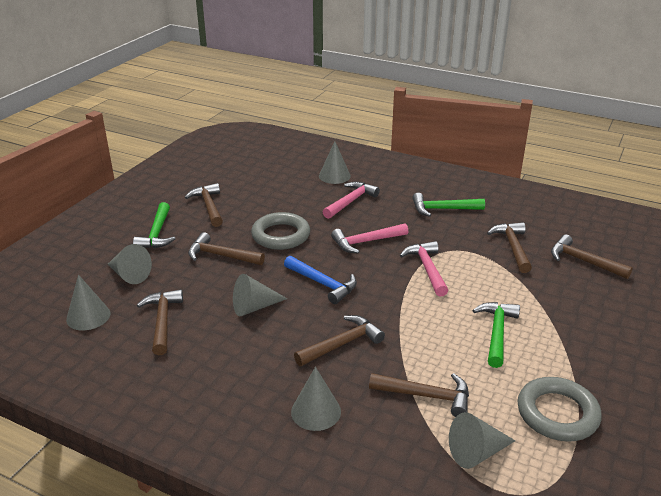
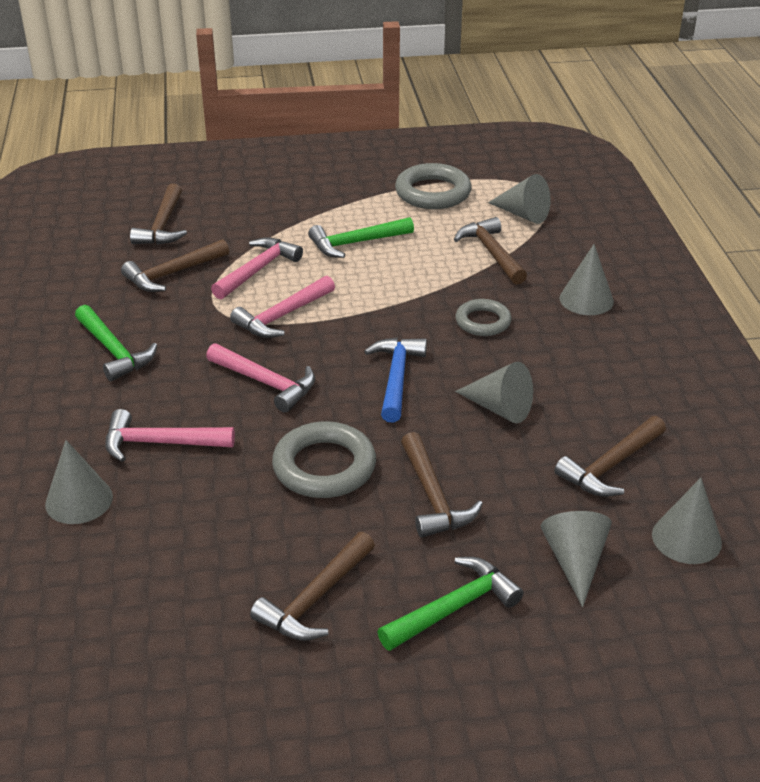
camera: 125 degrees left, 5 degrees up
brown hammer [294,315,385,366] -> grey ring [455,299,511,336]
none -> pink hammer [211,237,303,300]

